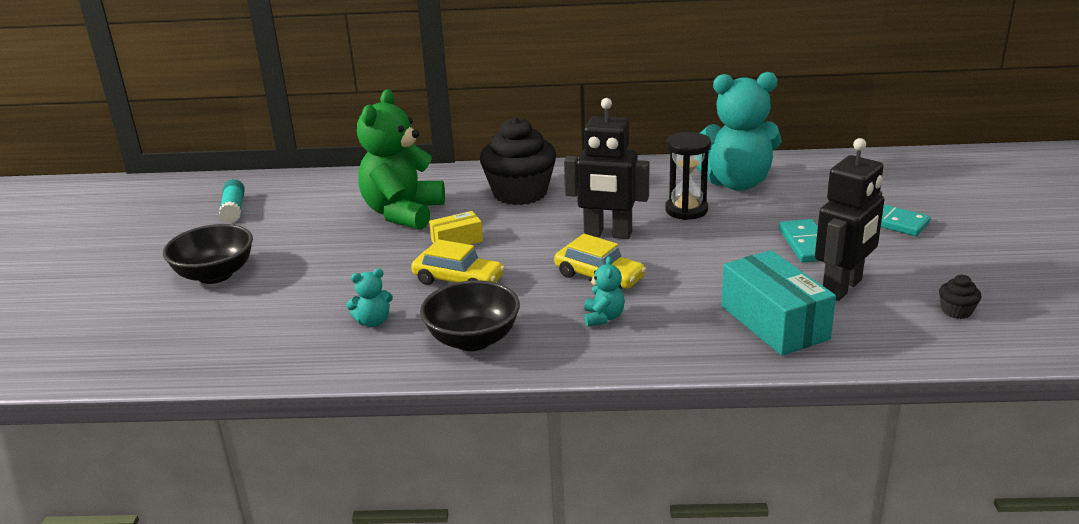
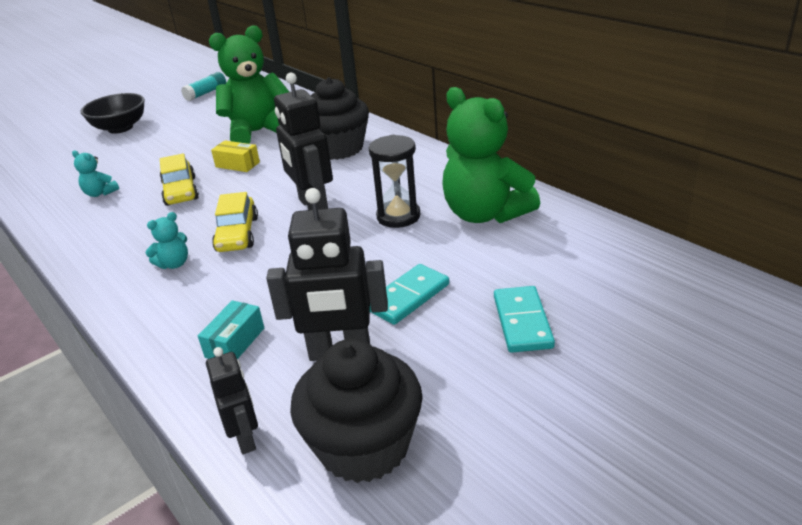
camera: 50 degrees right, 5 degrees up
black bowl [420,280,520,351] -> none
turquoise teddy bear [697,72,781,191] -> green teddy bear [442,87,540,223]
turquoise box [721,250,836,356] -> turquoise box [198,300,264,359], size x0.53
black cupcake [939,275,981,319] -> black cupcake [290,339,423,483], size x2.47
none -> black robot [206,347,258,454]

